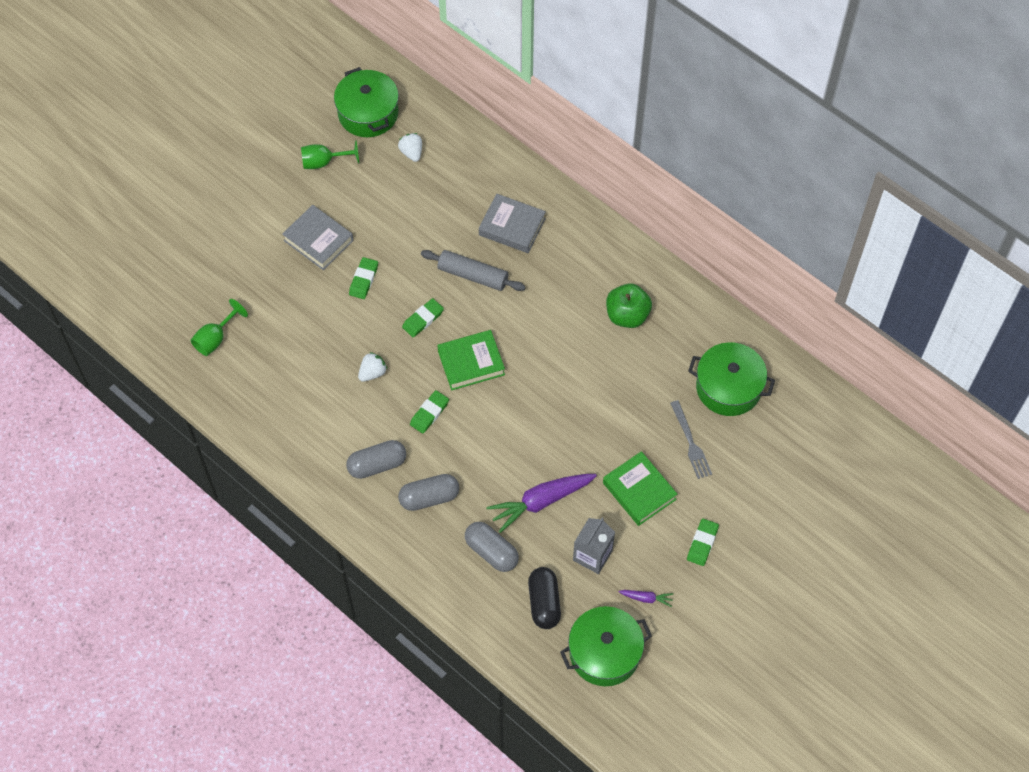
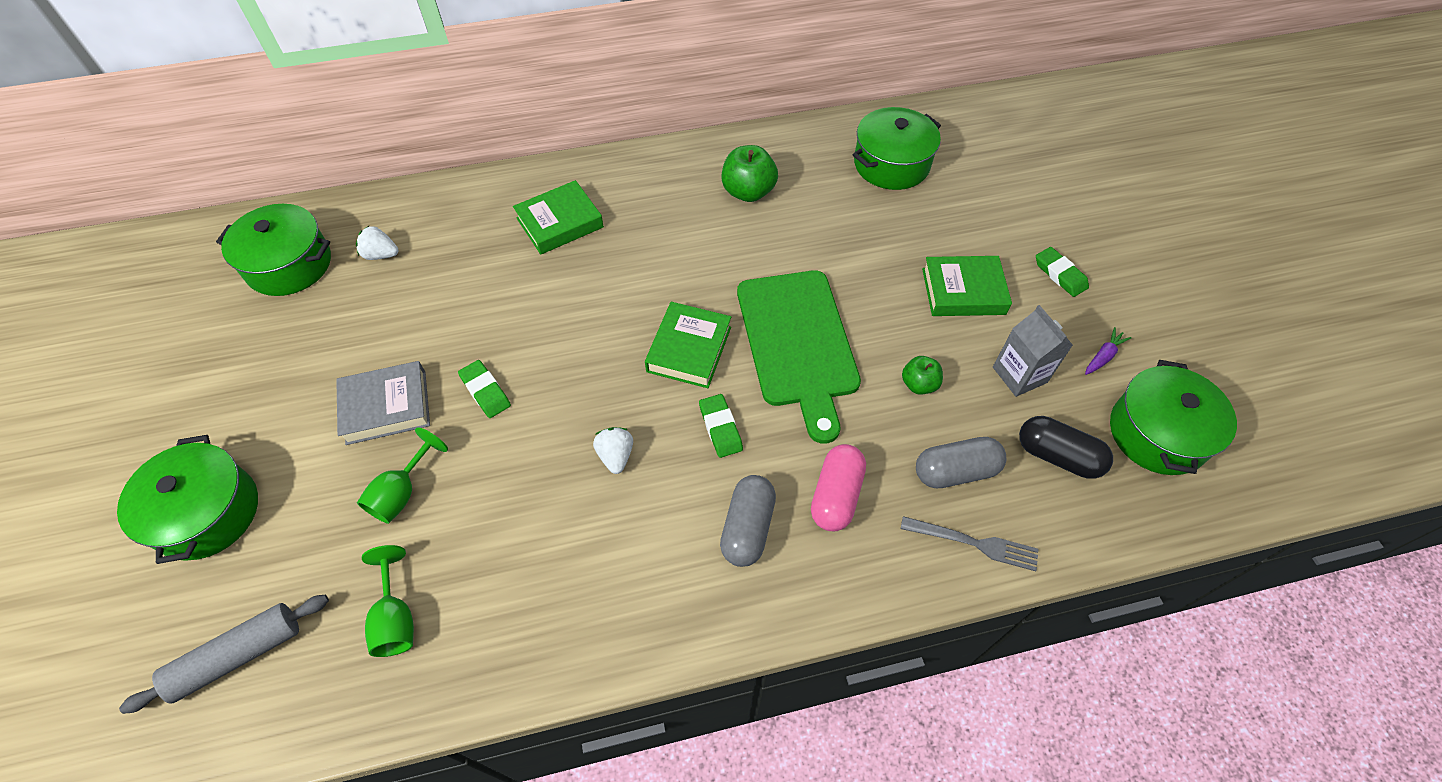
camera: 55 degrees left, 5 degrees down
green goblet [301,140,359,169] -> green goblet moved to [357,427,448,524]
grey capsule [398,474,459,511] -> pink capsule [811,444,866,531]
green eraser [402,298,444,337] -> none
grey rolling pin [421,250,526,291] -> grey rolling pin moved to [119,595,329,714]
grey book [479,194,546,253] -> green book [513,180,604,255]
purple carrot [486,474,597,533] -> green apple [902,356,943,395]
grey fork [670,400,712,479] -> grey fork moved to [901,516,1038,571]
none -> green pot [117,435,258,564]
none -> green cutting board [737,270,861,444]

